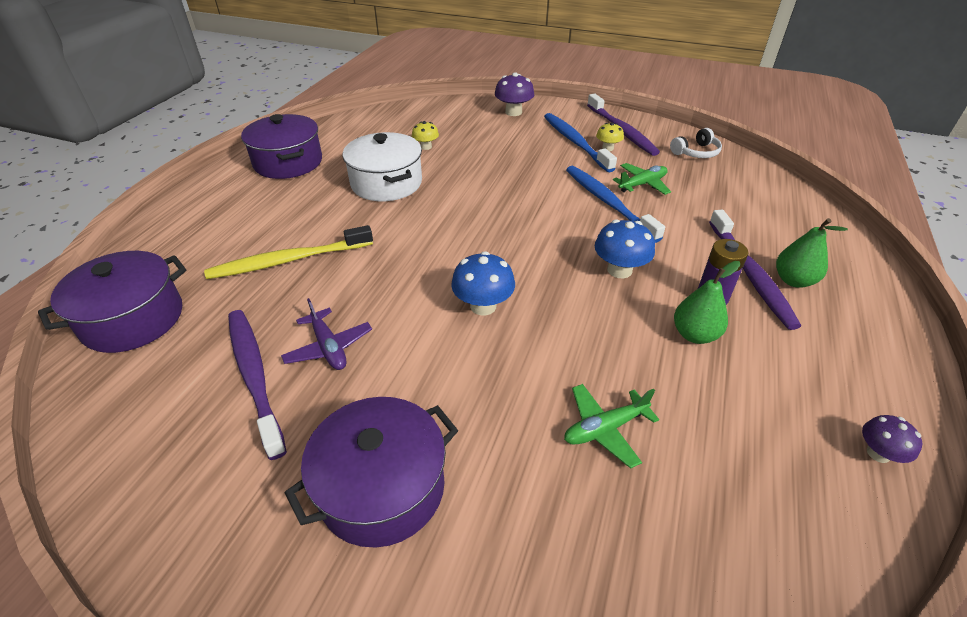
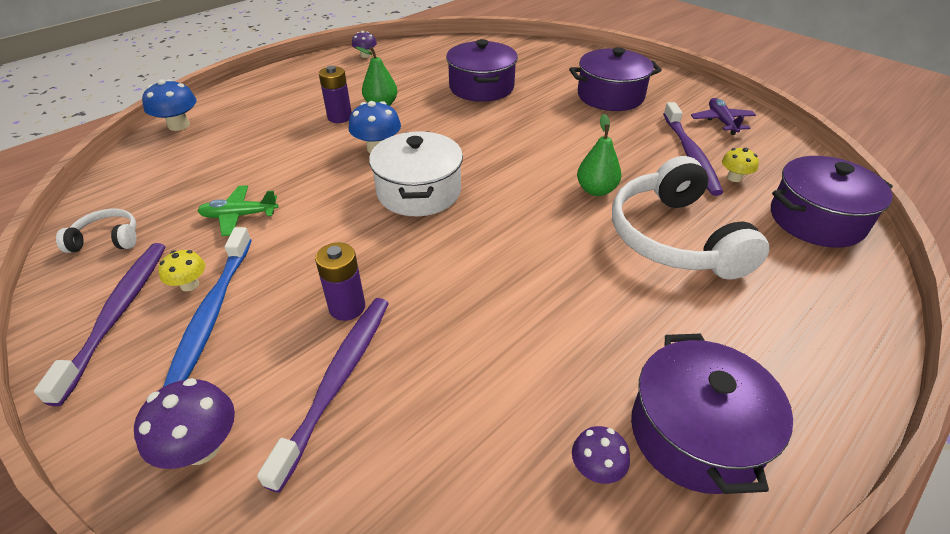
camera: 155 degrees left, 0 degrees up
yellow toothbrush [204,225,373,279] -> white headphones [612,156,769,280]
purple plane [281,298,372,370] -> purple plane moved to [691,98,756,135]
white pot [343,132,422,201] -> white pot moved to [369,131,463,216]
yellow mushroom [412,121,439,150] -> yellow mushroom moved to [722,148,759,182]
blue mushroom [451,251,515,315] -> blue mushroom moved to [142,79,197,131]
green plane [564,384,659,468] -> purple pot [446,39,518,102]
blue toothbrush [566,166,665,243] -> none
purple toothbrush [709,210,801,330] -> purple toothbrush moved to [257,298,389,493]
green pear [776,218,848,288] -> green pear moved to [577,114,621,196]
none -> purple battery [315,242,365,321]
none -> purple mushroom [572,426,630,484]

